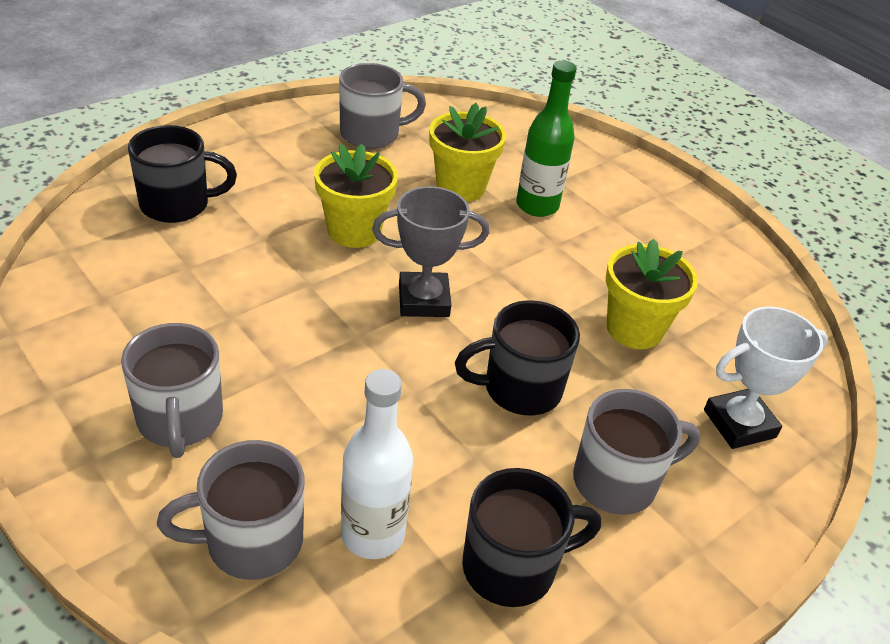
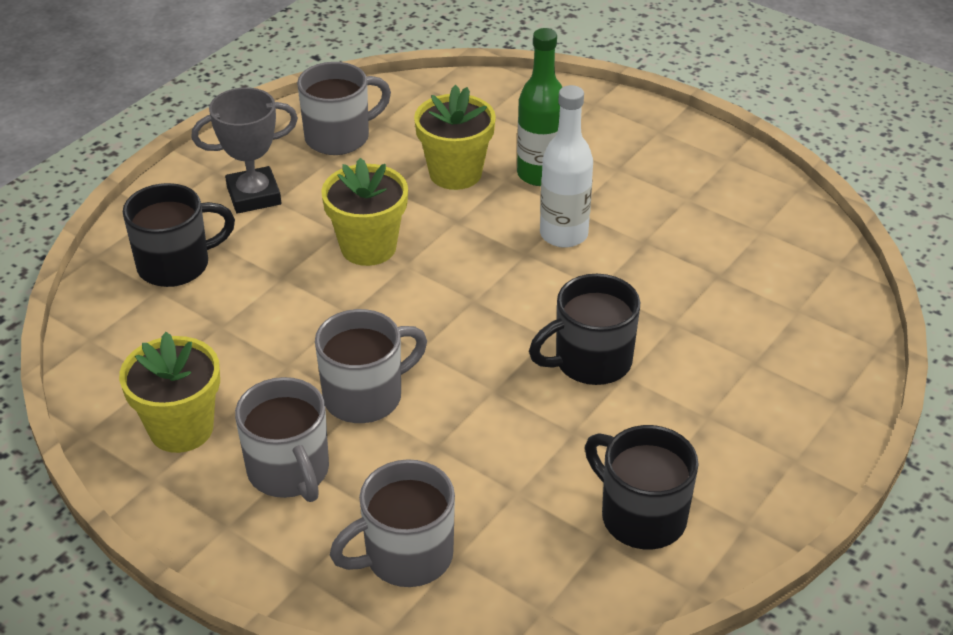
camera: 10 degrees left, 0 degrees up
white bottle [341,369,413,559] -> white bottle moved to [540,85,593,248]
grey trophy [372,186,489,317] -> grey trophy moved to [191,87,298,214]
black mug [462,468,601,607] -> black mug turned 105 degrees counterclockwise [585,425,699,549]
grey mug [573,389,700,515] -> grey mug moved to [315,309,427,423]
yellow flower pot [606,239,698,349] -> yellow flower pot moved to [119,332,220,453]
white trophy [704,306,828,449] -> none

